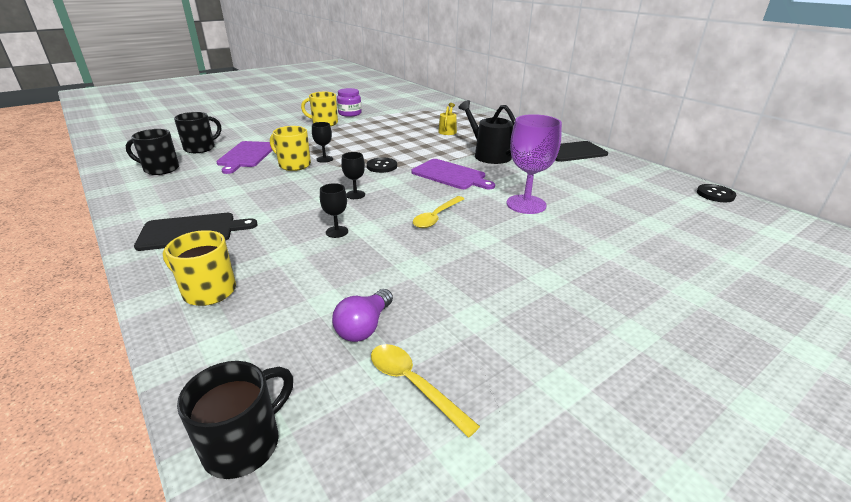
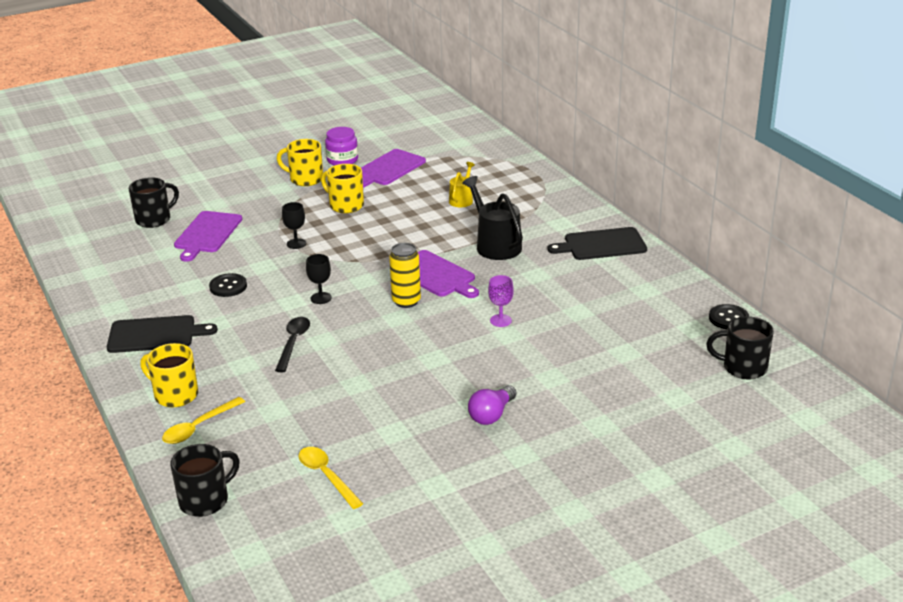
camera: 10 degrees right, 0 degrees up
black mug [126,129,179,175] -> black mug moved to [706,316,774,380]
yellow mug [270,126,311,171] -> yellow mug moved to [321,164,364,213]
black goblet [320,183,348,238] -> black spoon [275,317,310,372]
purple light bulb [332,289,393,342] -> purple light bulb moved to [468,385,516,425]
black button [367,158,397,173] -> black button moved to [209,273,247,297]
yellow spoon [413,196,464,228] -> yellow spoon moved to [162,397,245,444]
purple goblet [506,114,562,214] -> purple goblet [488,275,514,327], size x0.51
none -> purple cutting board [361,149,426,188]
none -> yellow can [389,243,421,308]

